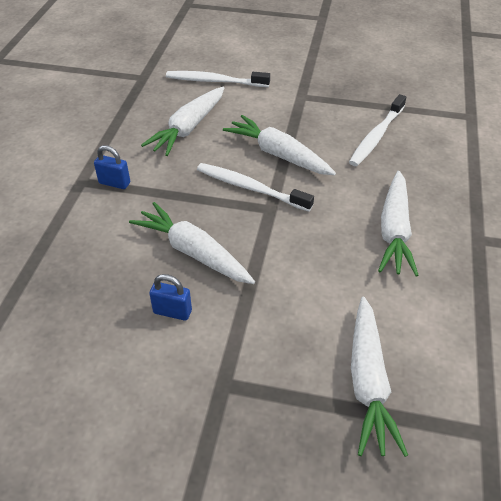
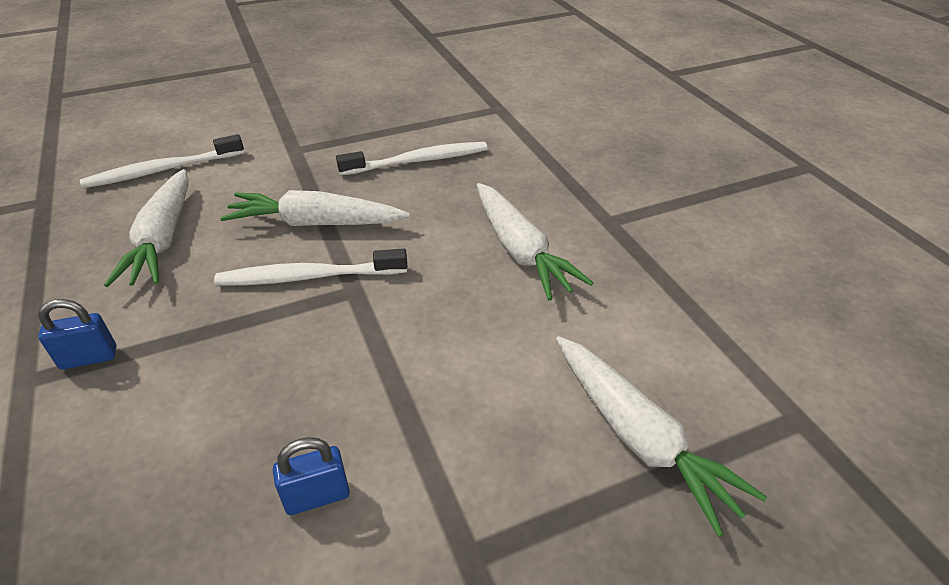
camera: 35 degrees left, 5 degrees down
white carrot [129,202,255,284] -> none
white toothbrush [349,94,406,166] -> white toothbrush turned 105 degrees counterclockwise [336,142,487,175]

